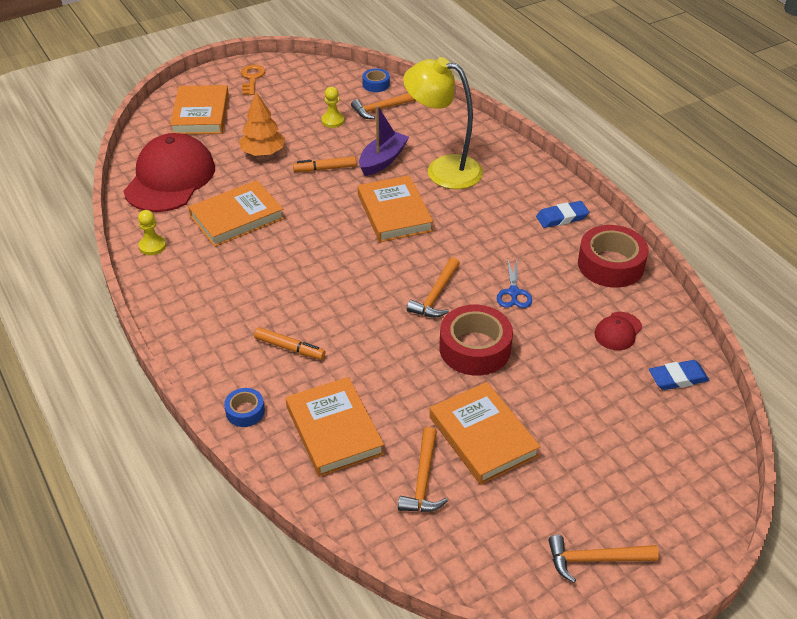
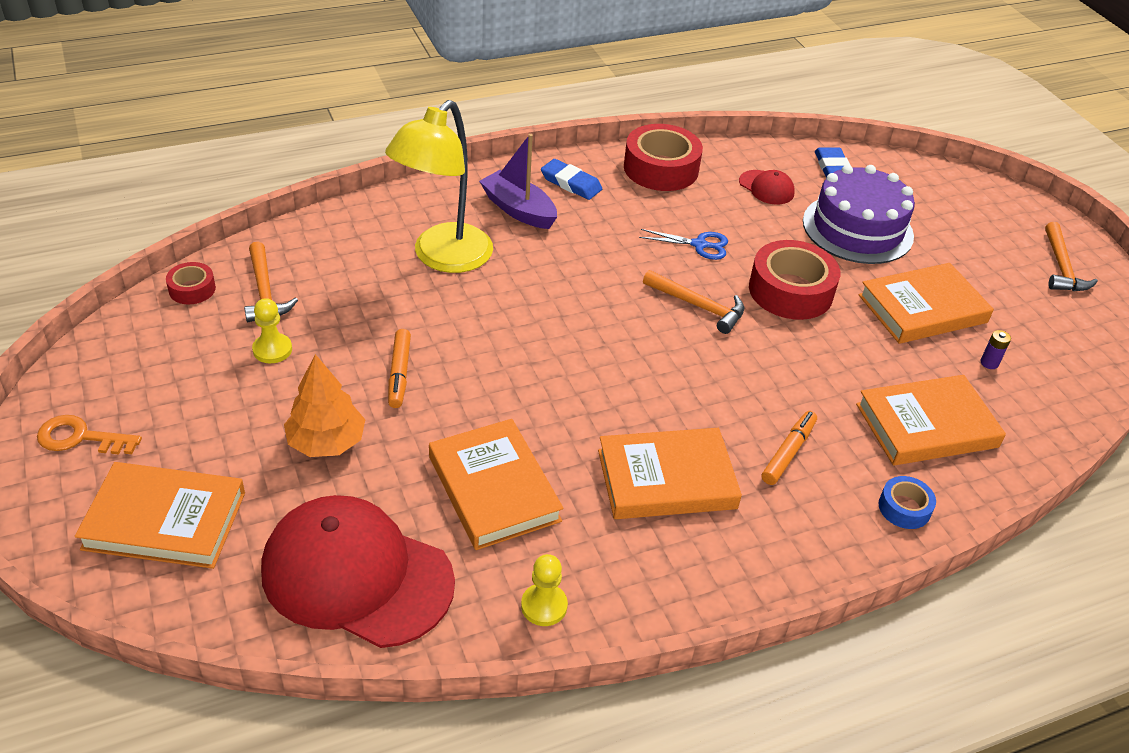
camera: 85 degrees left, 0 degrees up
orange book [358,175,434,242] -> orange book moved to [598,428,742,519]
purple boat [359,105,409,176] -> purple boat moved to [479,134,557,229]
blue tape [362,68,390,92] -> red tape [166,262,216,304]
orange hammer [398,427,448,512] -> purple battery [980,330,1011,369]
blue eraser [536,201,589,228] -> blue eraser turned 45 degrees counterclockwise [541,159,602,200]
none -> purple cake [803,165,915,264]

